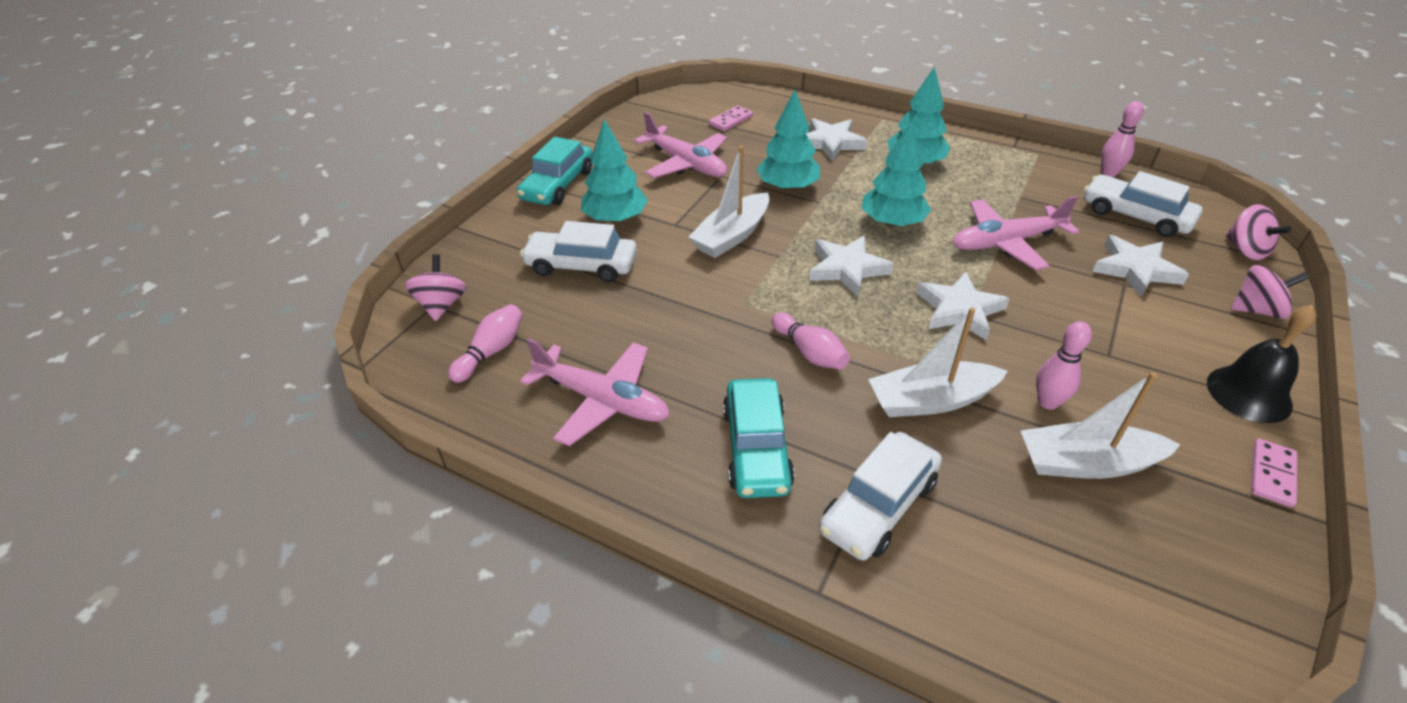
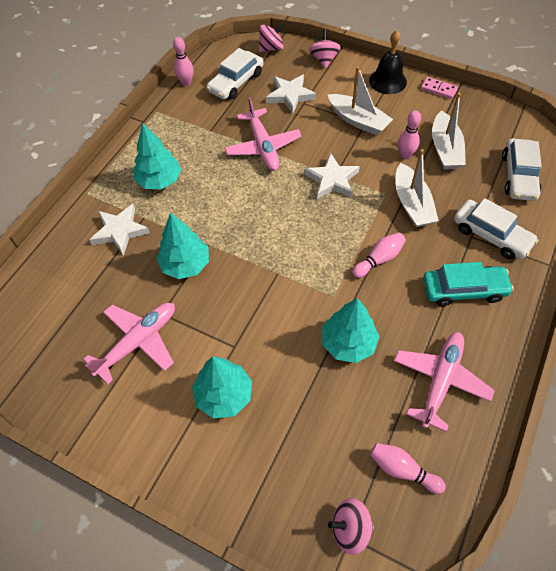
camera: 90 degrees left, 15 degrees up
turquoise car [517,137,593,205] -> none
white car [520,221,637,282] -> white car moved to [502,138,542,201]
white boat [688,146,769,258] -> white boat moved to [327,66,393,136]
pink domino [709,105,753,131] -> none
white star [809,236,894,296] -> none
turquoise tree [862,121,931,227] -> turquoise tree moved to [322,298,380,363]

